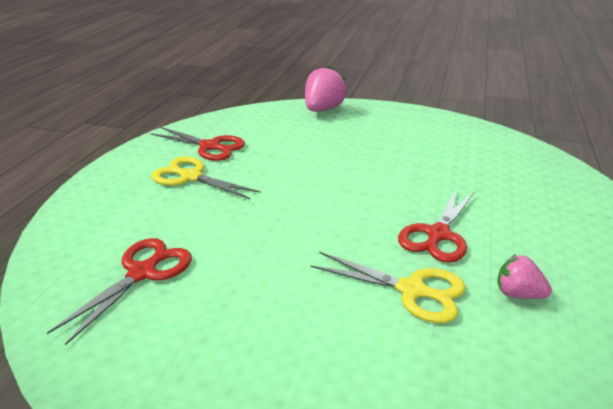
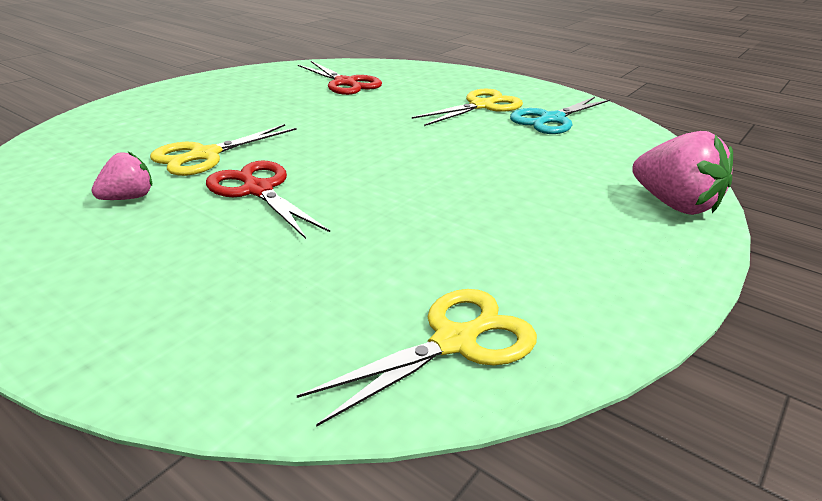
camera: 110 degrees right, 0 degrees up
red scissors [150,127,245,161] -> turquoise scissors [510,97,610,134]
none -> yellow scissors [297,289,537,427]

